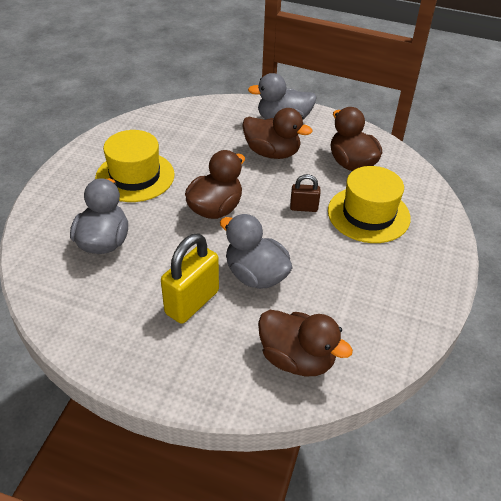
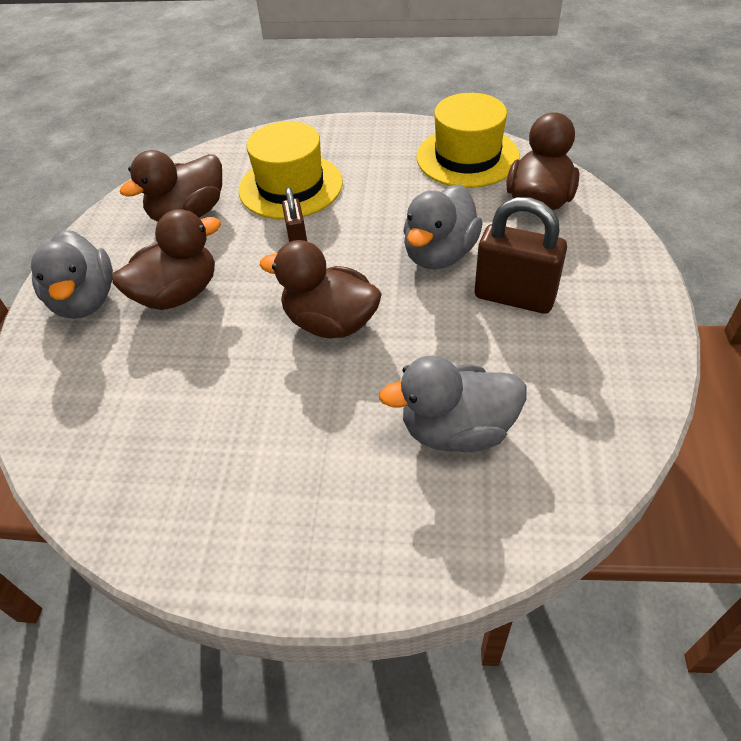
camera: 100 degrees left, 5 degrees up
yellow hat [95,130,175,202] -> yellow hat moved to [417,93,520,188]
yellow padlock [161,233,219,324] -> brown padlock [475,197,567,314]
brown duck [242,108,312,159] -> brown duck turned 45 degrees clockwise [112,209,221,310]

